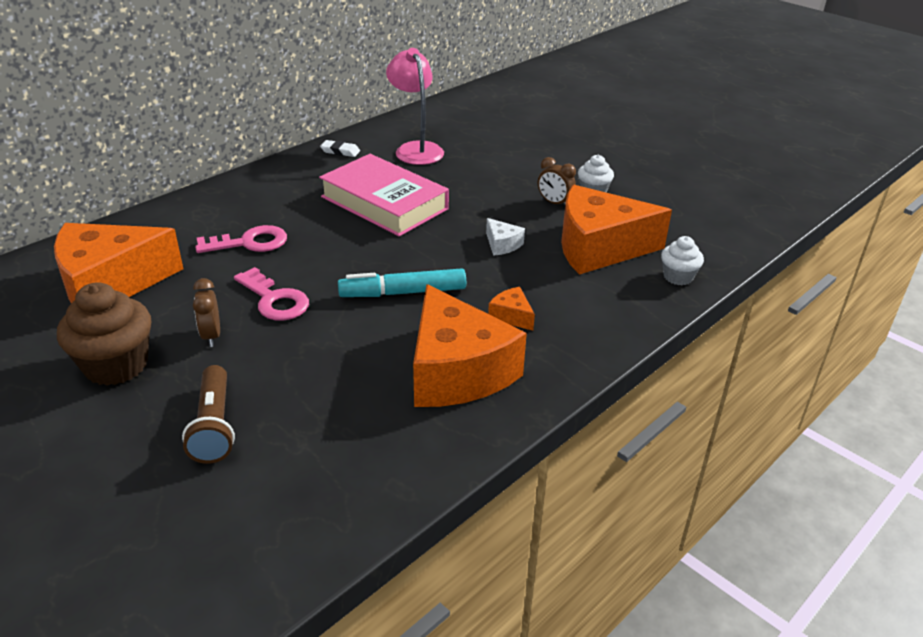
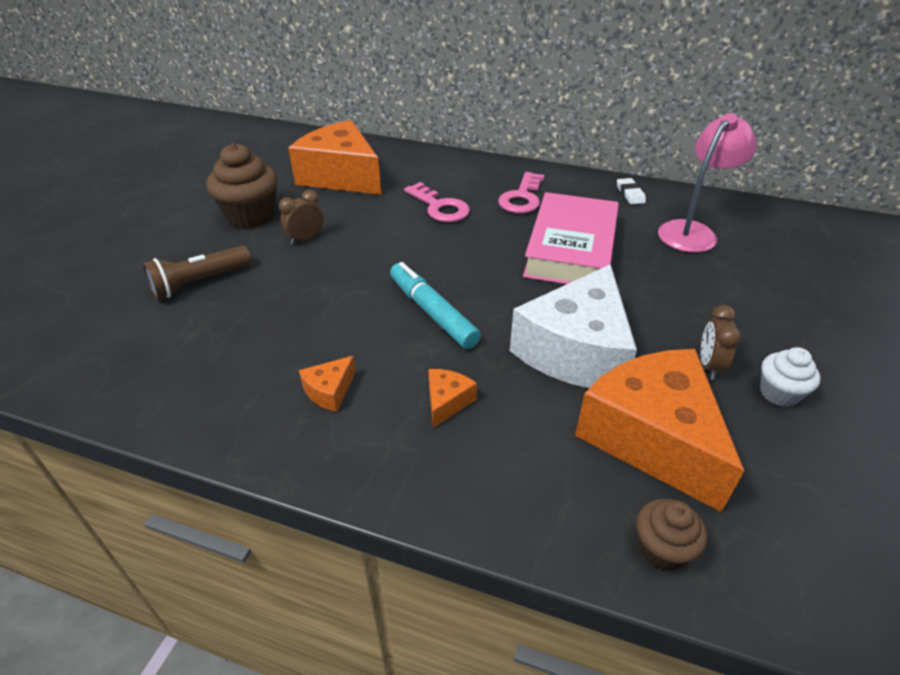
camera: 65 degrees right, 5 degrees up
pink key [234,267,309,321] -> pink key moved to [498,172,544,214]
orange cheese [413,284,527,407] -> orange cheese [299,356,356,412], size x0.41
white cheese [486,218,525,256] -> white cheese [510,264,637,388], size x2.47
white cupcake [661,236,704,285] -> brown cupcake [636,498,707,571]

